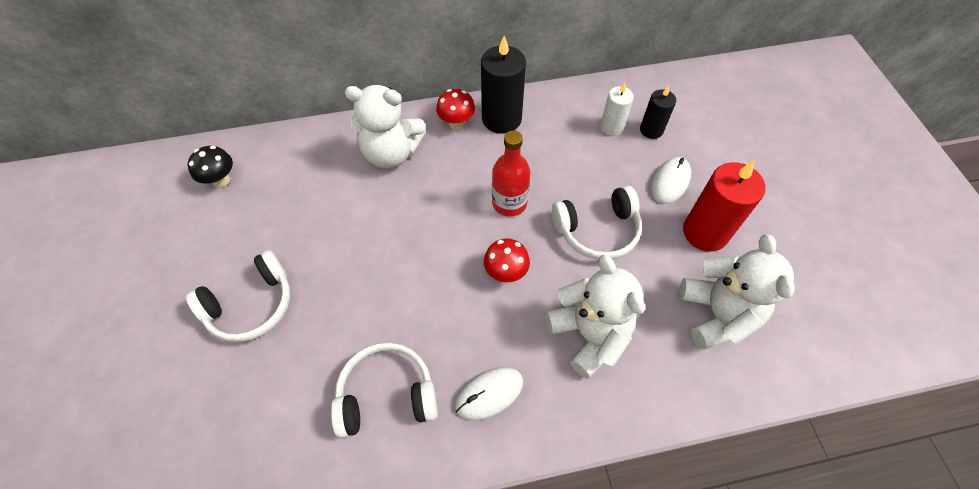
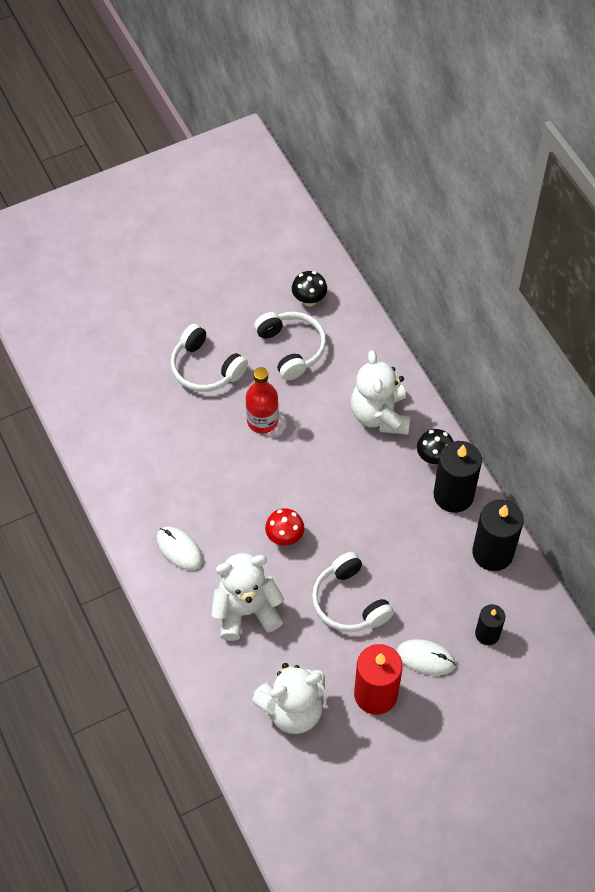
camera: 75 degrees right, 0 degrees up
white headphones [331,342,438,438] -> white headphones moved to [254,312,326,380]
red mushroom [436,89,475,130] -> black mushroom [417,429,454,465]
red bottle [492,130,531,216] -> red bottle moved to [246,367,279,433]
white teddy bear [546,255,645,379] -> white teddy bear turned 150 degrees counterclockwise [211,553,284,641]
white candle [600,83,634,136] -> none
none -> black candle [472,499,524,571]

